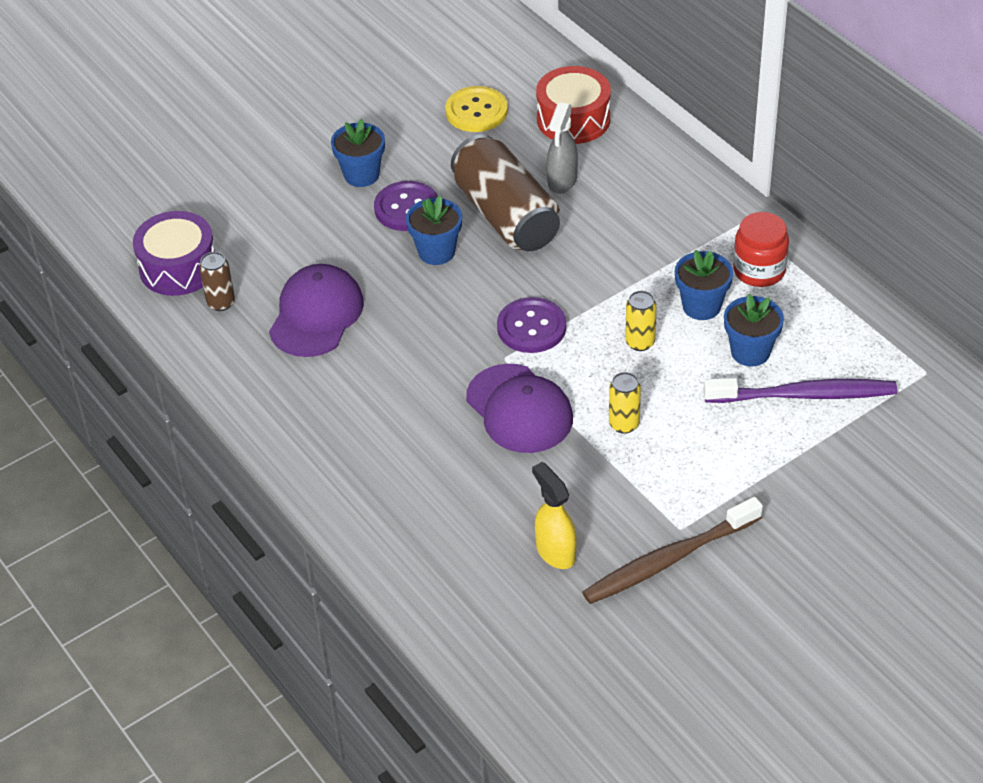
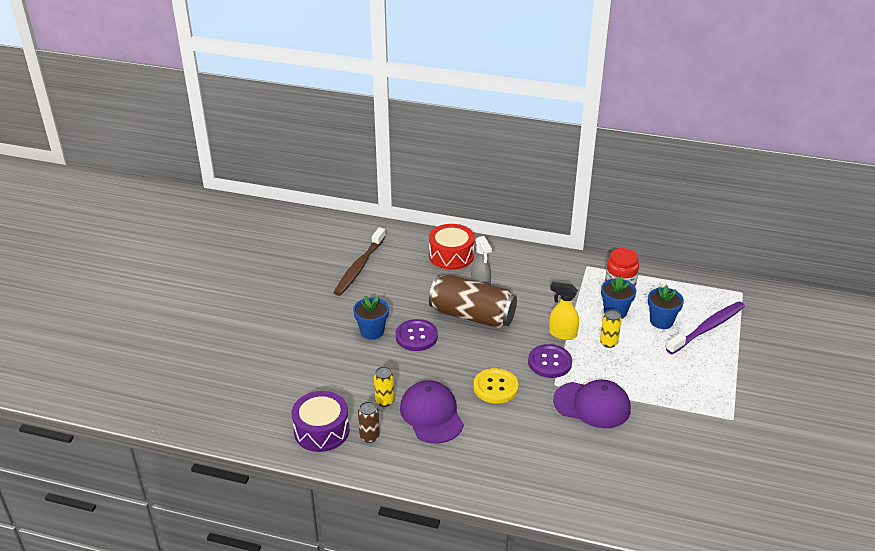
camera: 40 degrees left, 10 degrees down
blue flower pot [406,195,462,265] -> none
yellow button [445,86,508,132] -> yellow button moved to [473,368,519,404]
yellow spray bottle [532,462,577,569] -> yellow spray bottle moved to [549,282,579,340]
brown toothbrush [582,497,763,604] -> brown toothbrush moved to [333,227,386,296]
yellow can [609,372,641,434] -> yellow can moved to [374,366,394,407]

